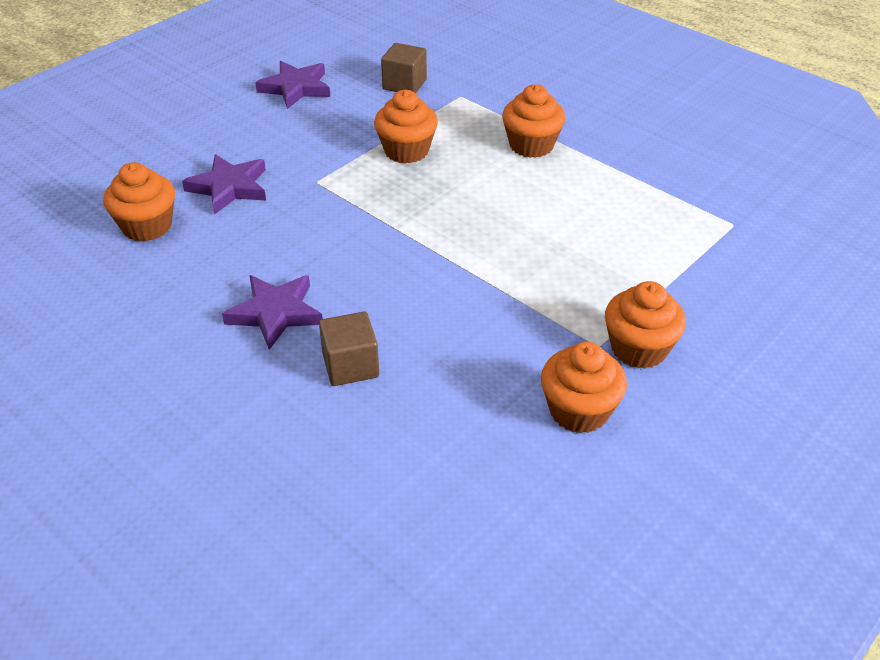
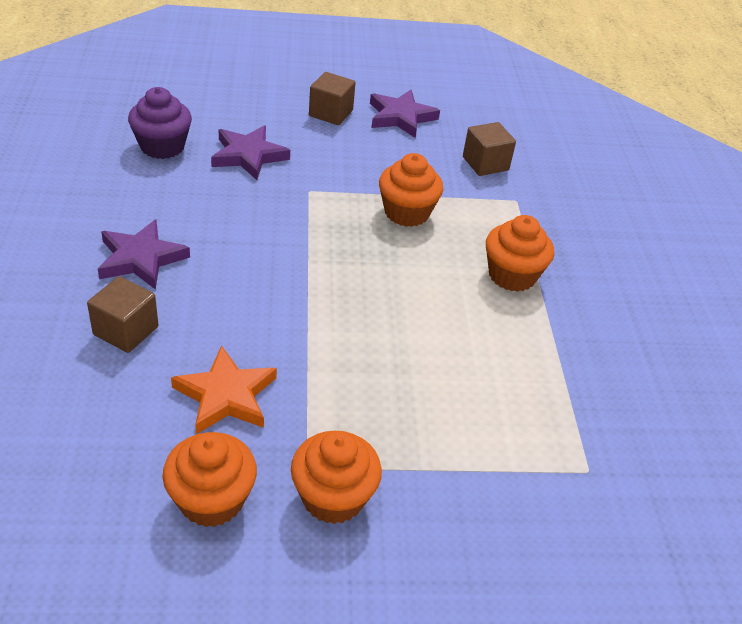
camera: 40 degrees right, 0 degrees up
orange cupcake [103,162,175,242] -> purple cupcake [128,87,192,159]
none -> orange star [171,345,277,434]
none -> brown cube [309,72,356,125]

